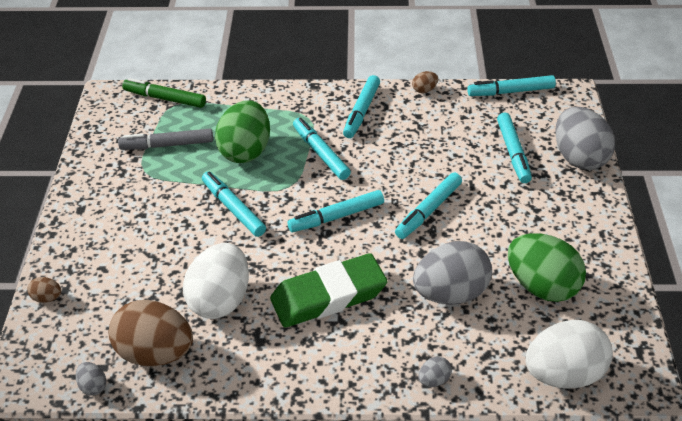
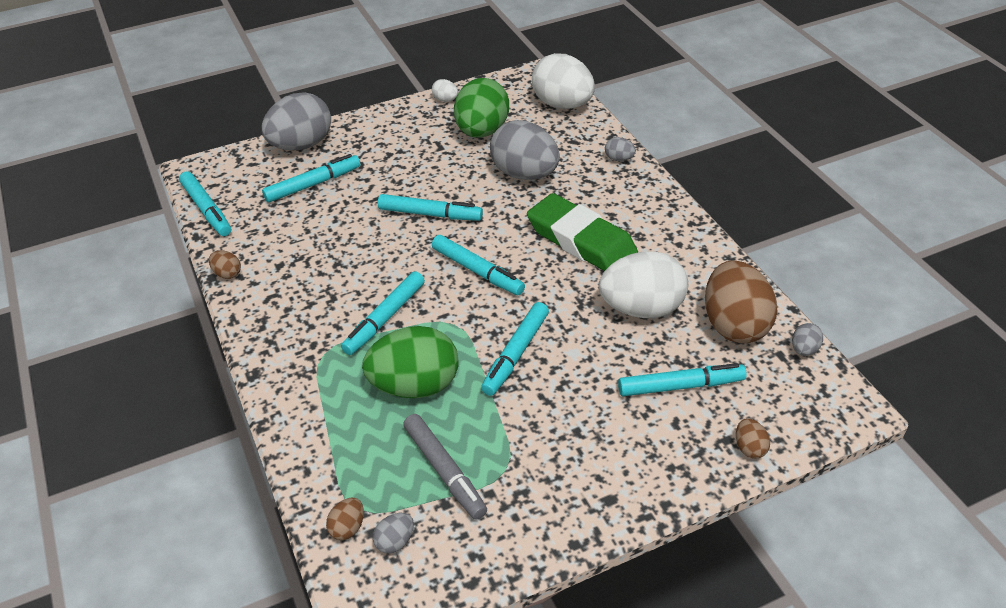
camera: 115 degrees left, 0 degrees up
green marker [122,78,206,108] -> brown egg [326,498,364,540]
turquoise marker [343,75,380,138] -> turquoise marker moved to [618,363,747,396]
none -> grey egg [373,513,414,553]
none -> white egg [432,79,458,102]

